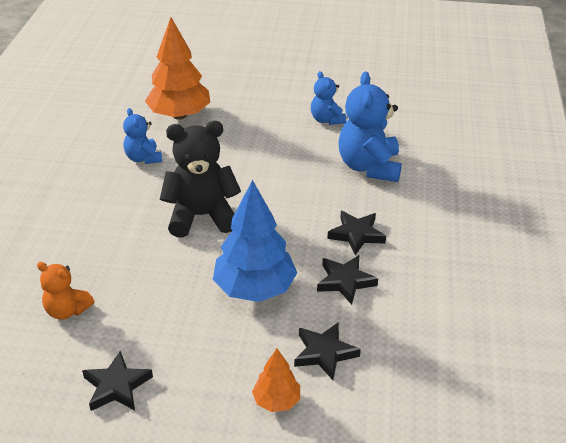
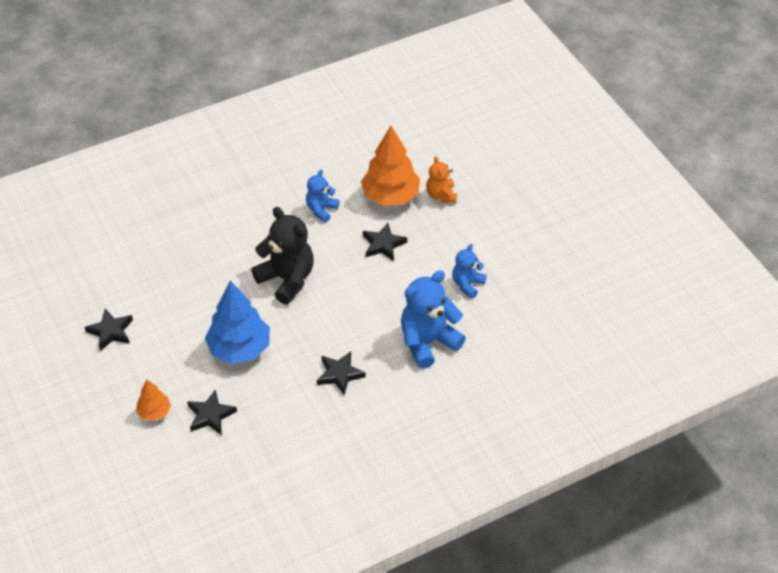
camera: 55 degrees right, 10 degrees up
orange teddy bear [37,262,95,320] -> orange teddy bear moved to [426,156,457,203]
black star [317,255,378,305] -> black star moved to [363,223,407,261]

